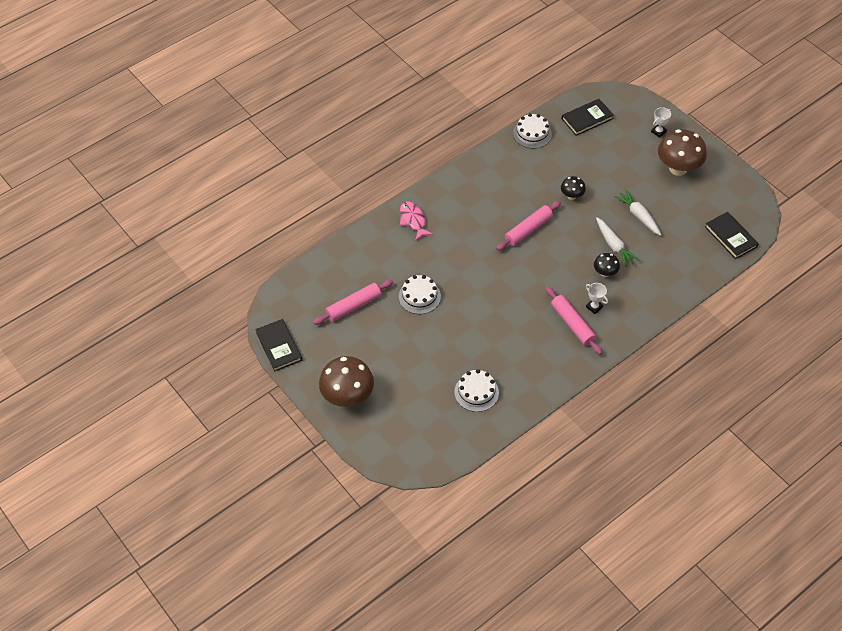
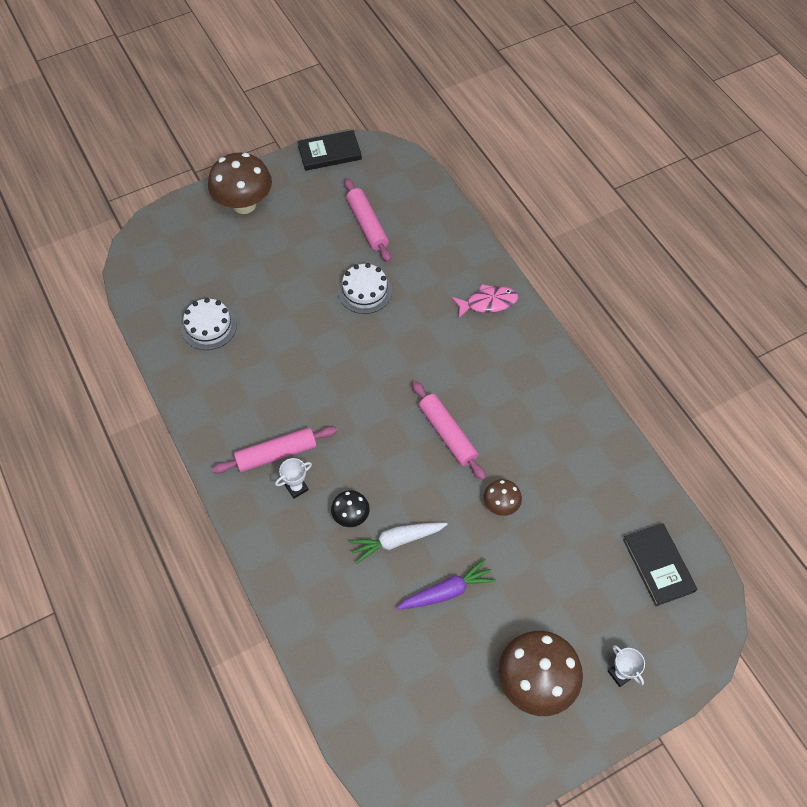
camera: 100 degrees right, 5 degrees up
white cake [513,113,552,149] -> none
black mushroom [561,176,586,200] -> brown mushroom [484,479,522,516]
white carrot [614,189,661,236] -> purple carrot [397,559,496,610]
black book [705,212,759,259] -> none

